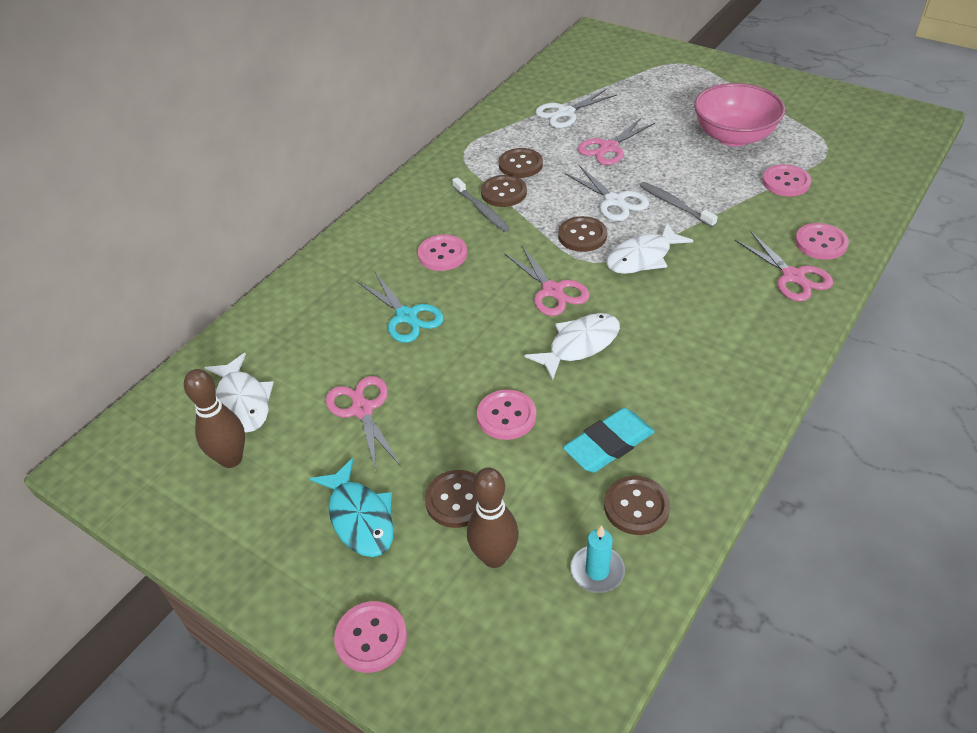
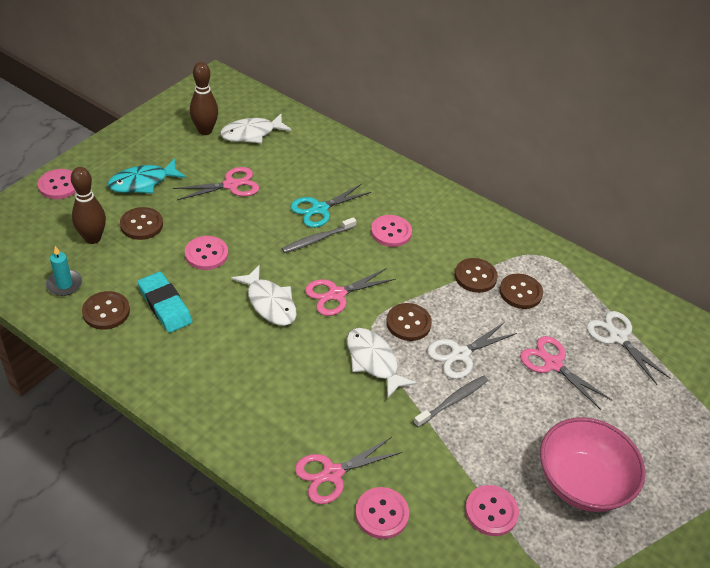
camera: 85 degrees right, 0 degrees up
grey toothbrush [452,177,510,232] -> grey toothbrush moved to [282,217,357,253]

